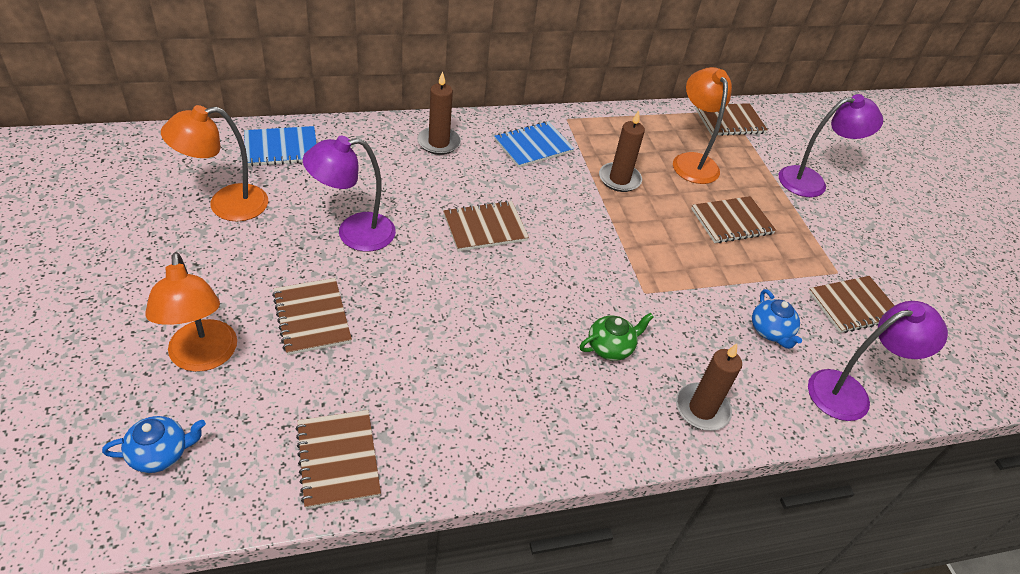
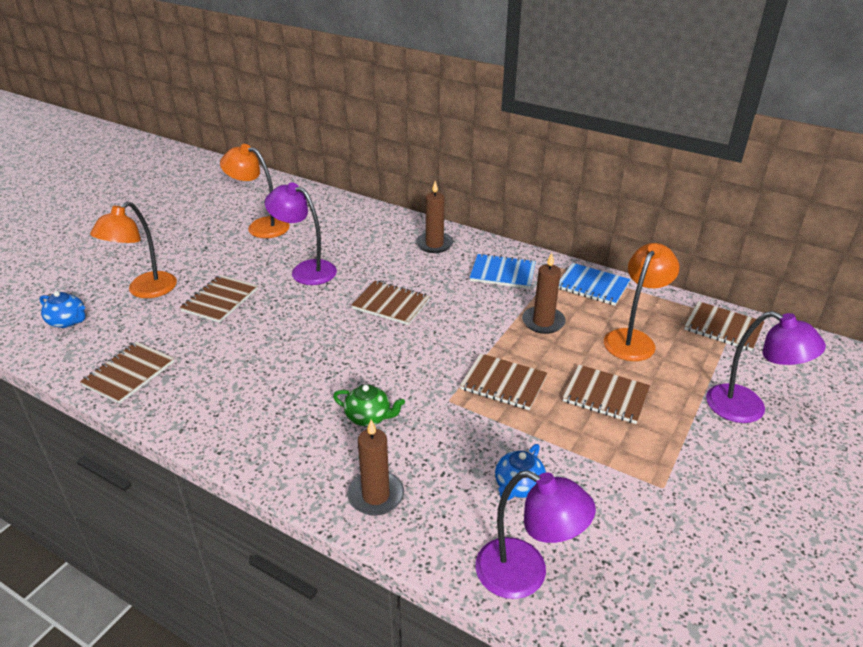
camera: 50 degrees right, 10 degrees down
blue notebook [244,126,317,167] -> blue notebook moved to [559,263,631,306]
brown notebook [808,276,895,333] -> brown notebook moved to [460,353,547,410]

